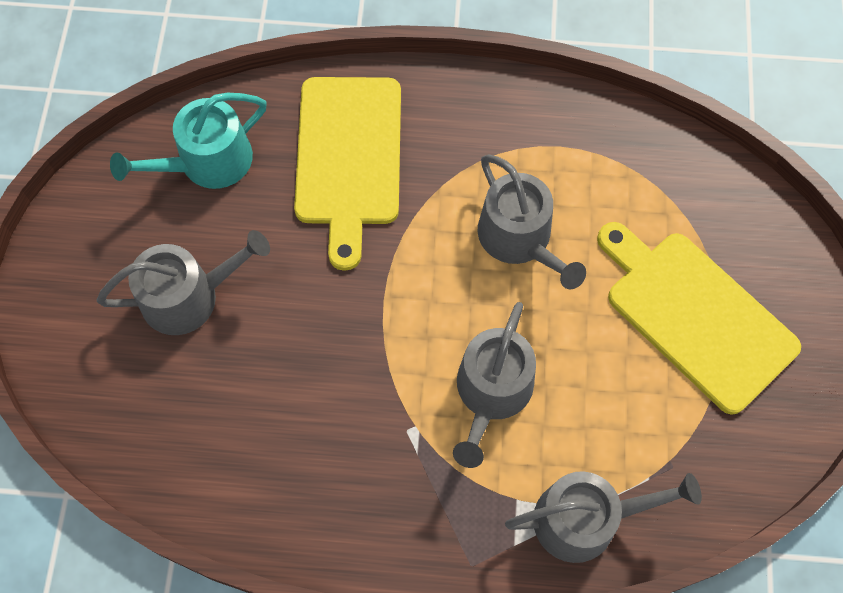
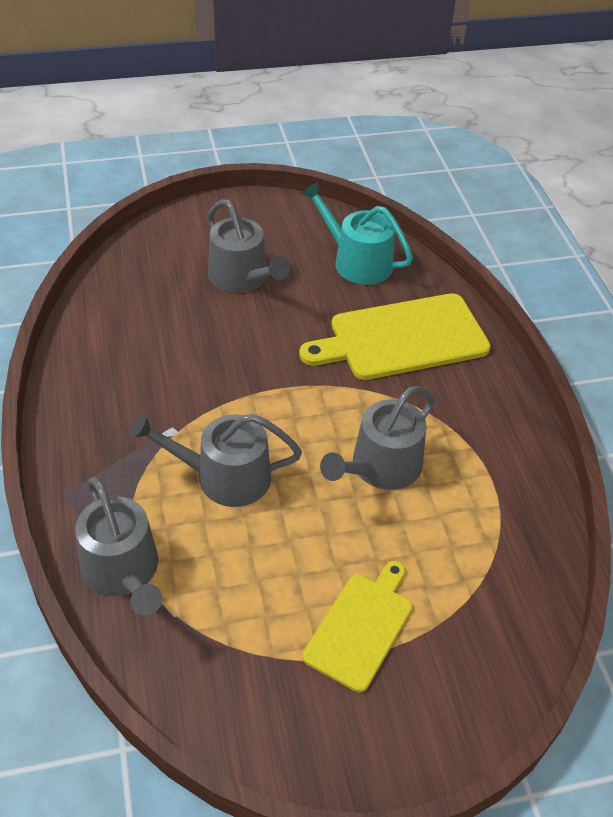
camera: 70 degrees right, 20 degrees down
yellow cutting board [597,222,801,415] -> yellow cutting board [302,561,413,692], size x0.62

